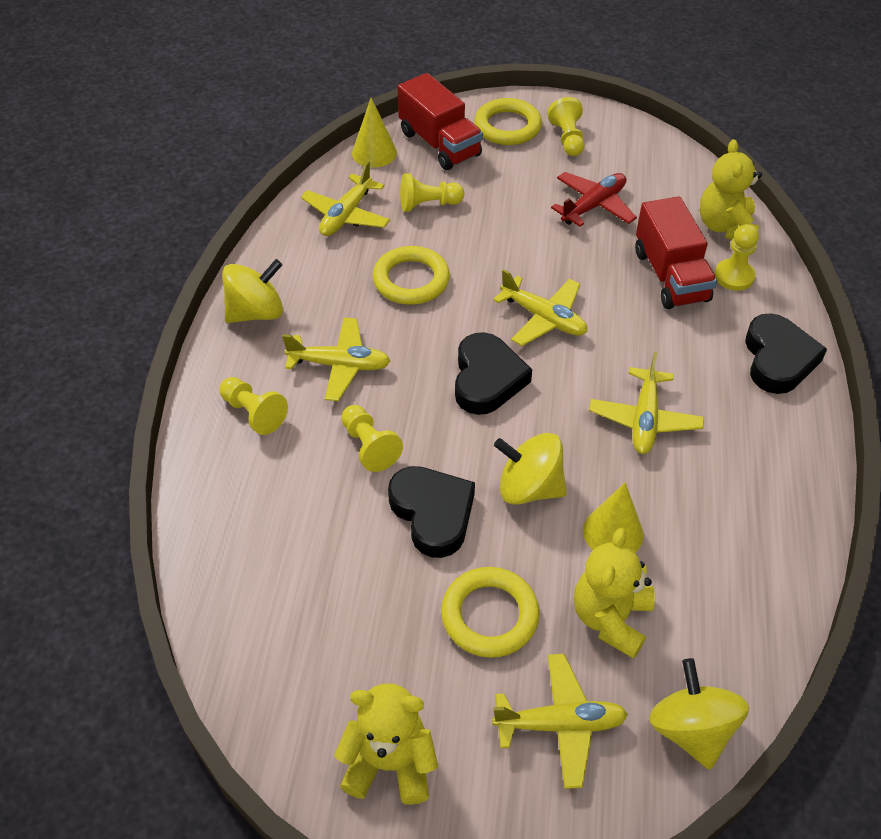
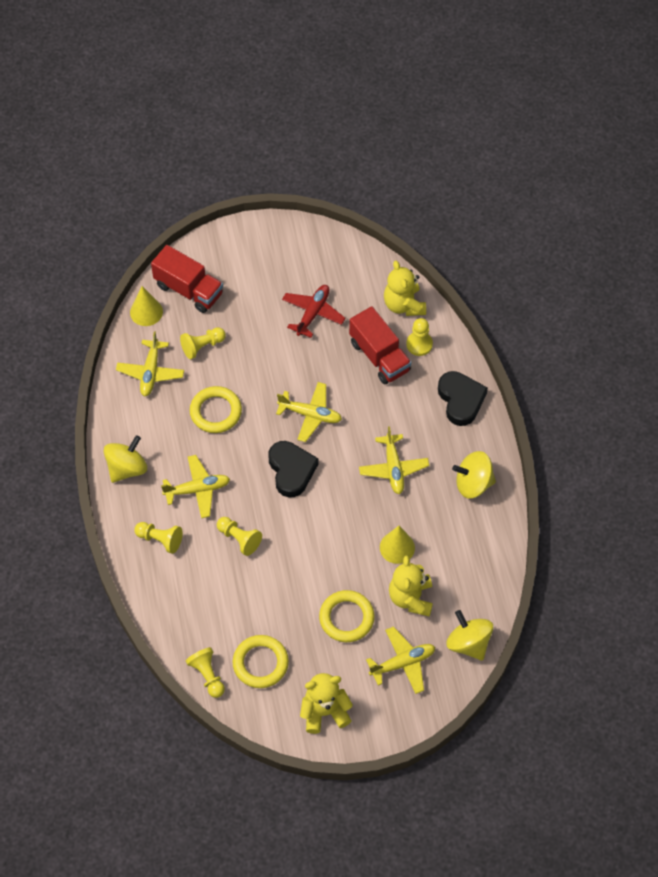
camera: 20 degrees left, 10 degrees up
black heart [388,466,475,558] -> none
yellow ring [474,98,542,145] -> yellow ring moved to [233,635,289,688]
yellow spinning top [494,433,567,505] -> yellow spinning top moved to [452,451,496,499]
yellow pawn [547,97,585,156] -> yellow pawn moved to [186,647,225,698]

